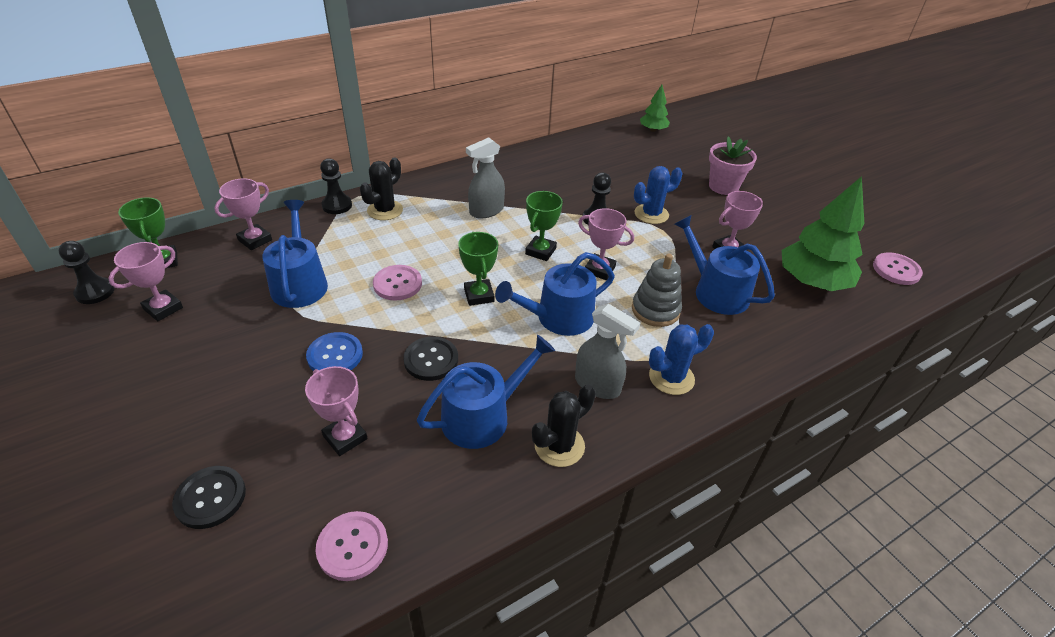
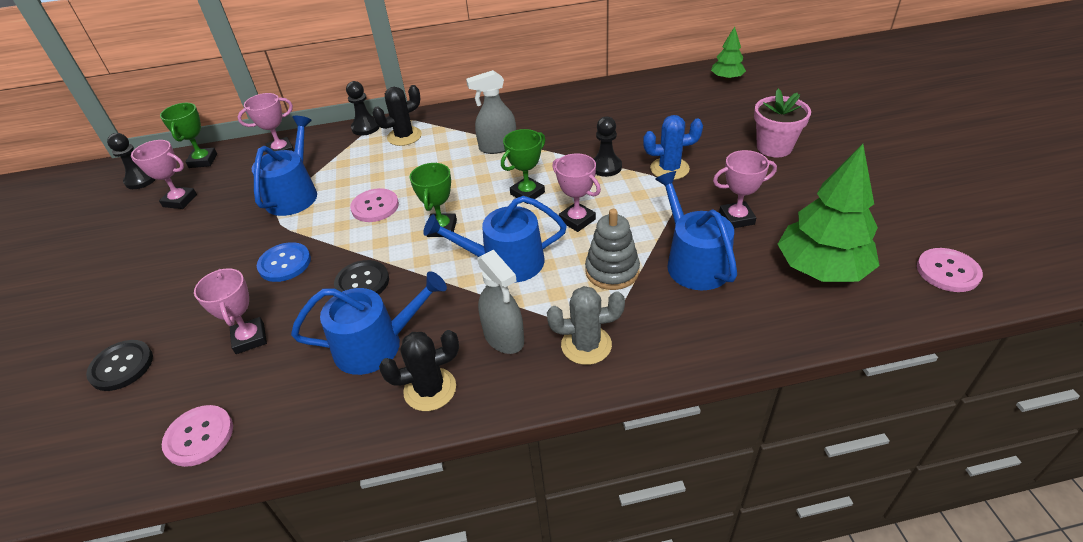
camera: 25 degrees right, 0 degrees up
pink trophy [108,242,183,321] -> pink trophy turned 45 degrees clockwise [131,140,197,209]
blue cactus [649,324,714,395] -> grey cactus [547,286,625,365]

